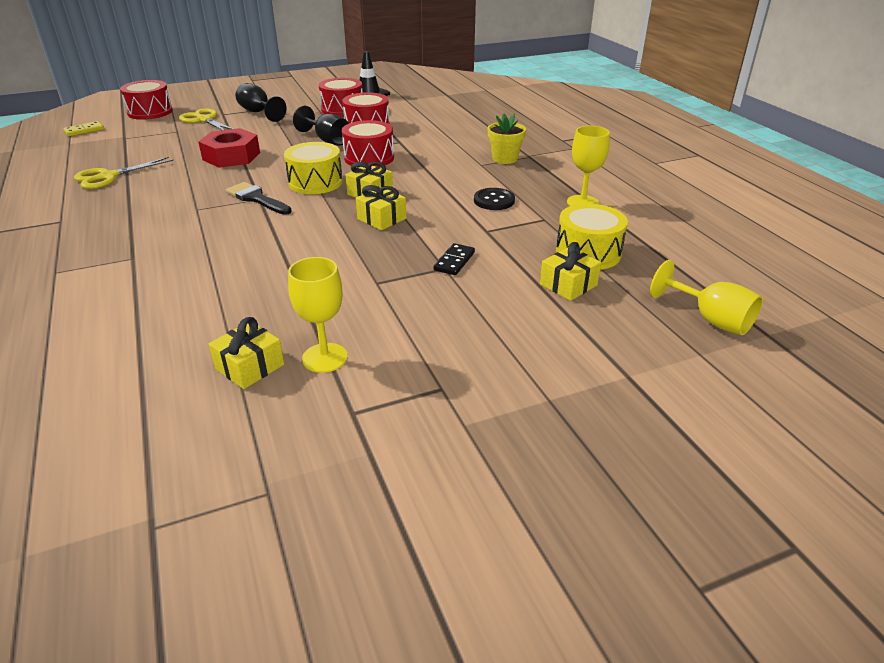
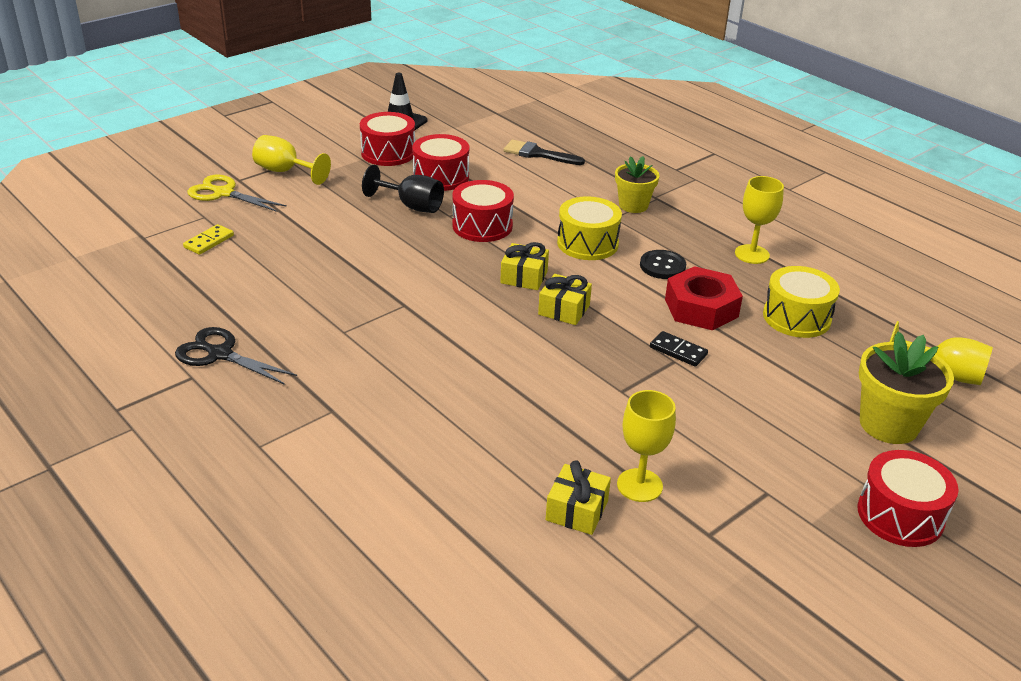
camera: 20 degrees left, 0 degrees up
yellow domino [63,121,104,136] -> yellow domino moved to [183,224,234,255]
yellow scissors [74,157,173,189] -> none
red drum [120,80,173,120] -> red drum moved to [858,450,958,547]
red nut [198,128,260,168] -> red nut moved to [665,266,743,330]
black brush [226,182,292,215] -> black brush moved to [504,140,585,165]
black goblet [236,83,287,122] -> yellow goblet [252,135,331,185]
yellow drum [284,142,343,194] -> yellow drum moved to [557,196,622,260]
black domino [434,243,475,275] -> black domino turned 60 degrees counterclockwise [650,331,708,367]
yellow gift [540,242,601,301] -> none
none -> black scissors [175,327,297,385]
none -> yellow flower pot [859,331,954,444]

